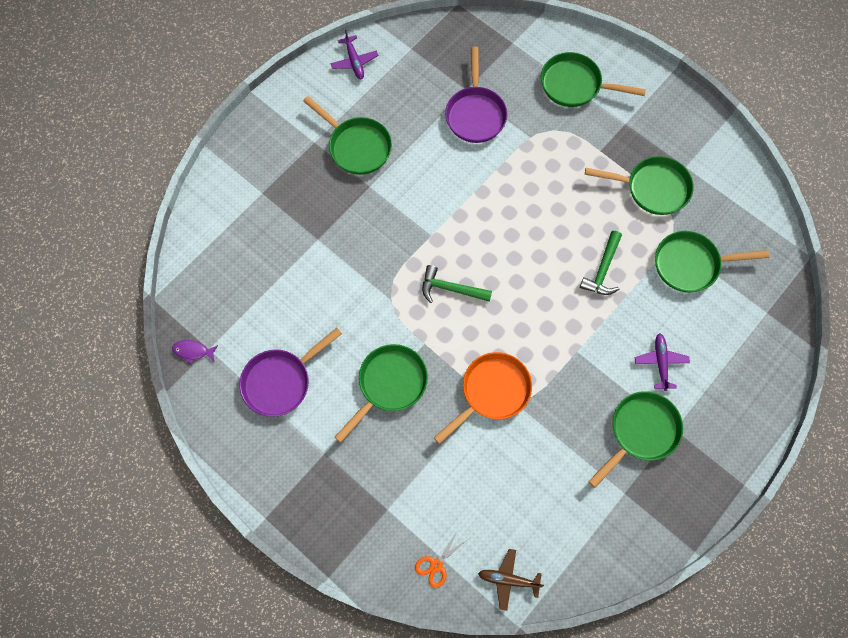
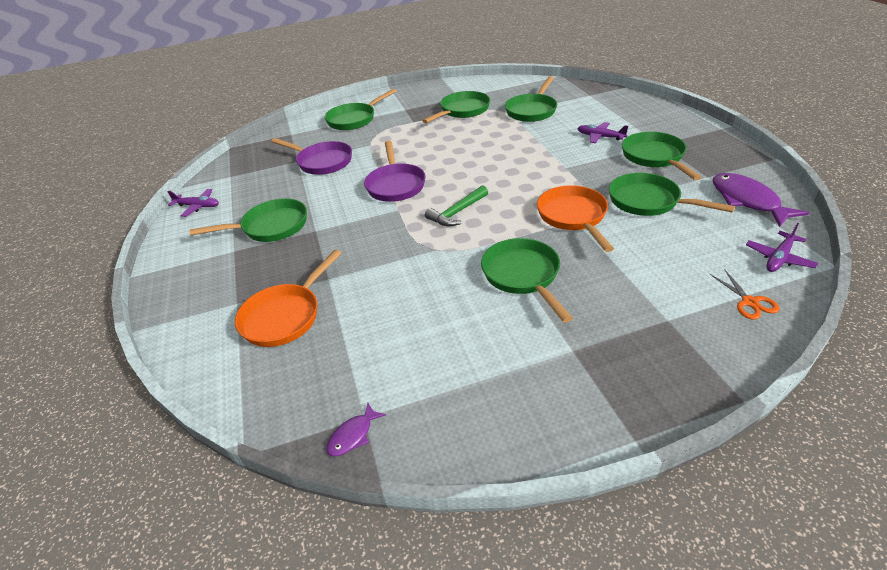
camera: 55 degrees left, 30 degrees down
purple pan [239,328,342,417] -> purple pan moved to [364,141,426,202]
brown plane [478,549,544,611] -> purple plane [746,223,818,272]
green hammer [580,231,622,295] -> none
none -> orange pan [235,250,342,347]
none -> green pan [609,173,735,216]
none -> purple fish [713,173,809,227]

